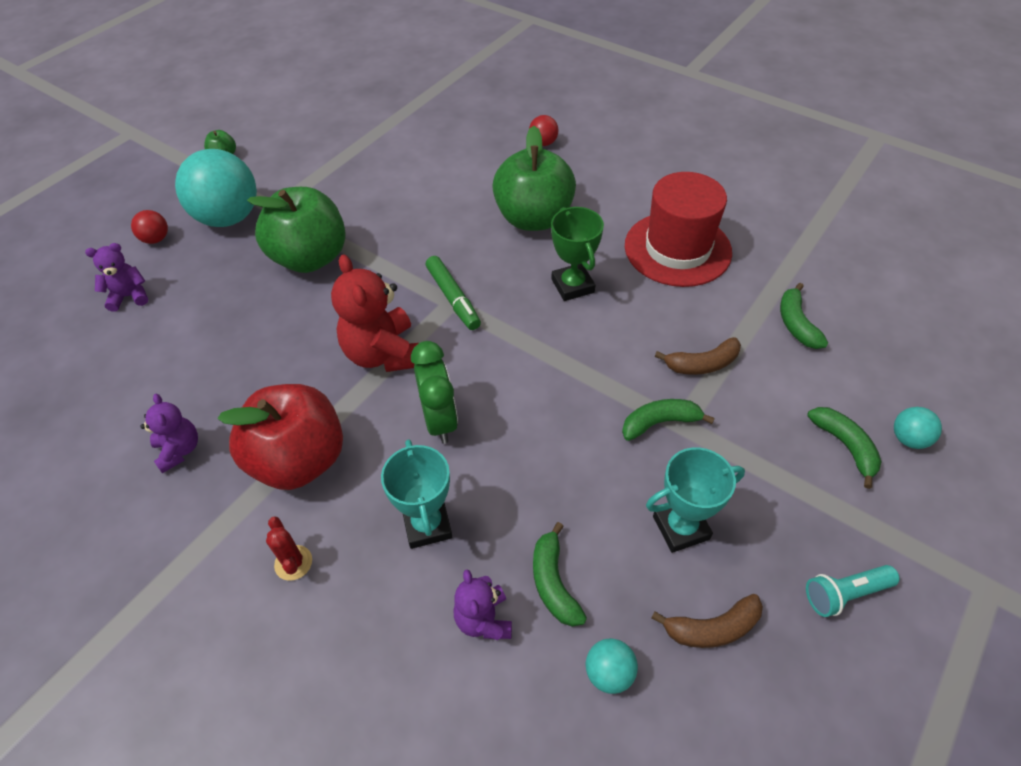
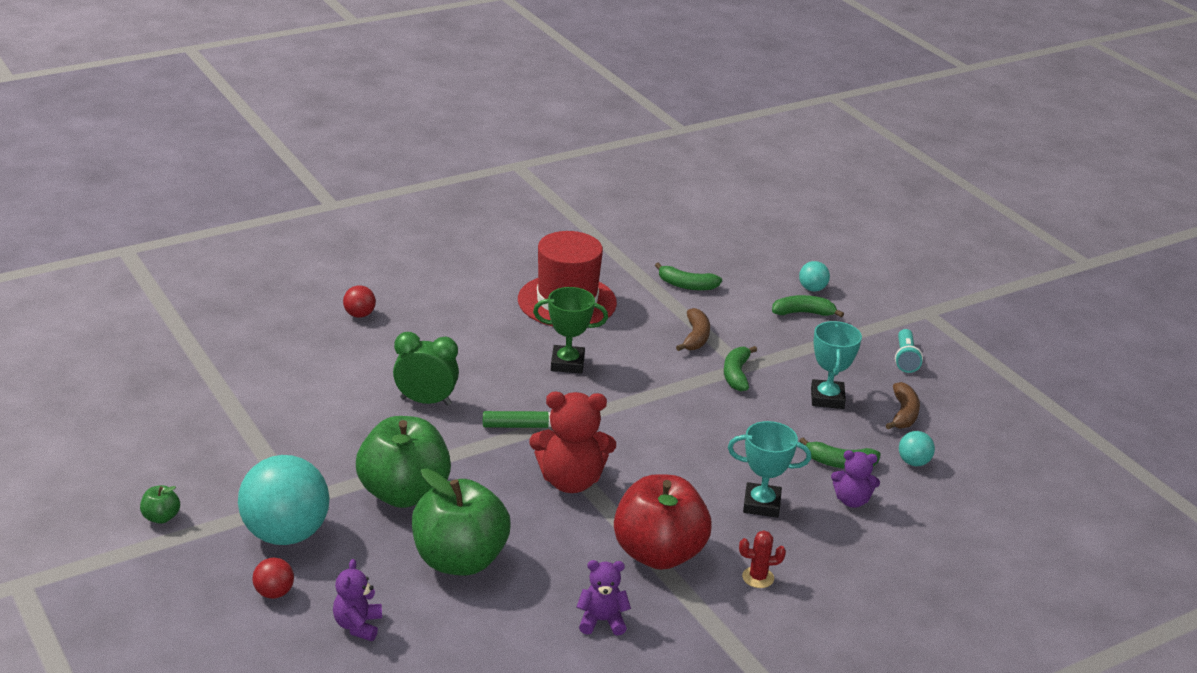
camera: 70 degrees left, 20 degrees down
green clock [411,341,458,444] -> green clock moved to [393,332,459,406]
green apple [492,126,576,231] -> green apple moved to [412,469,510,576]

